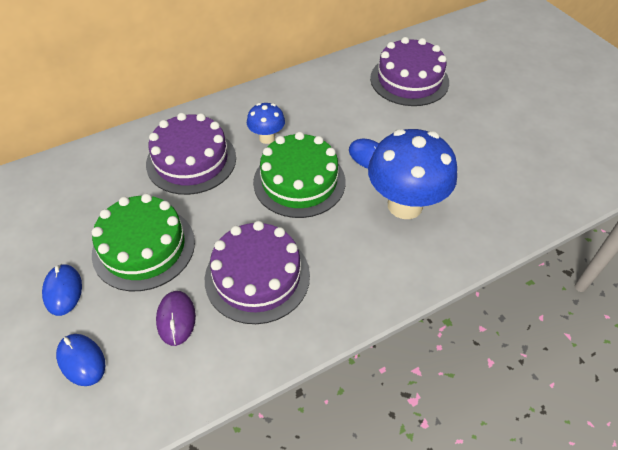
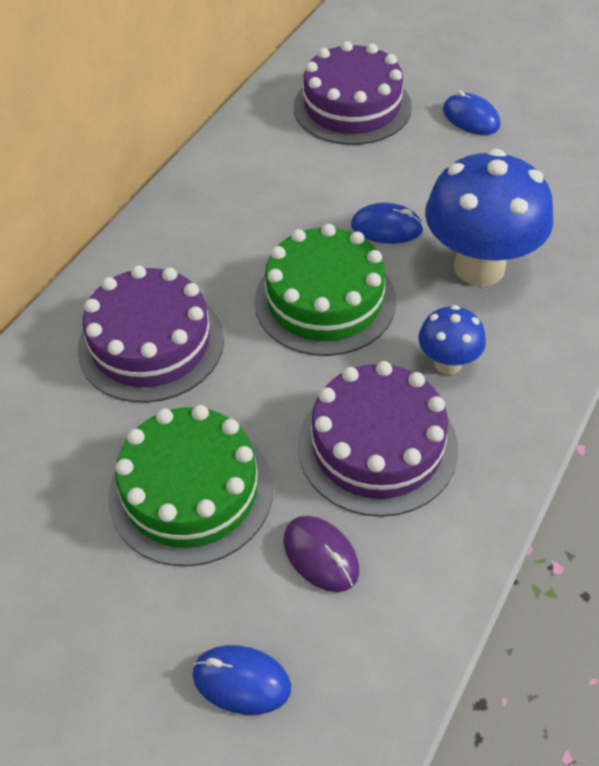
camera: 30 degrees left, 0 degrees up
blue mouse [42,264,82,316] -> blue mouse moved to [443,90,500,135]
blue mushroom [247,103,285,144] -> blue mushroom moved to [418,305,486,375]

